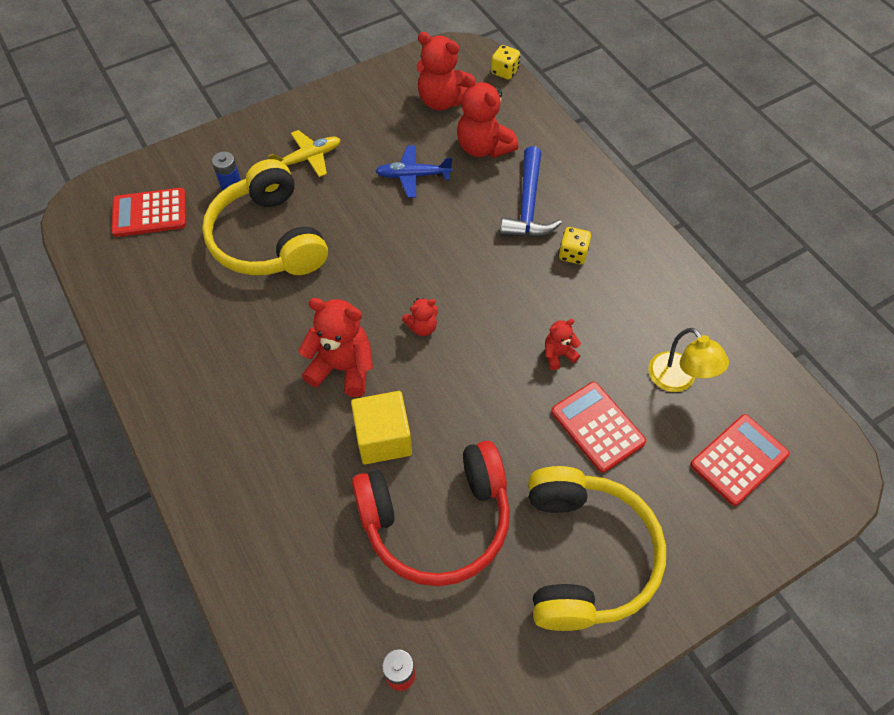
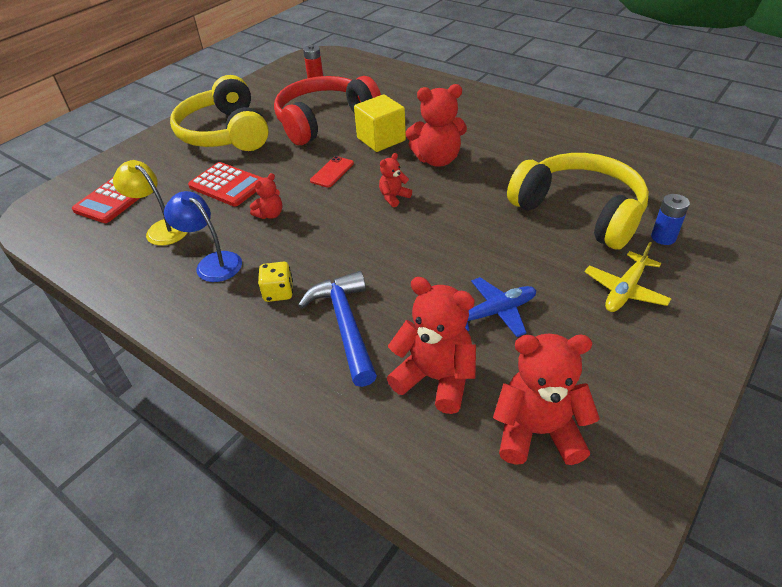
camera: 160 degrees right, 15 degrees down
red calculator [111,188,186,237] -> none
yellow dice [491,45,520,80] -> none
none -> blue lamp [164,191,242,282]
none -> red phone [310,156,354,188]

